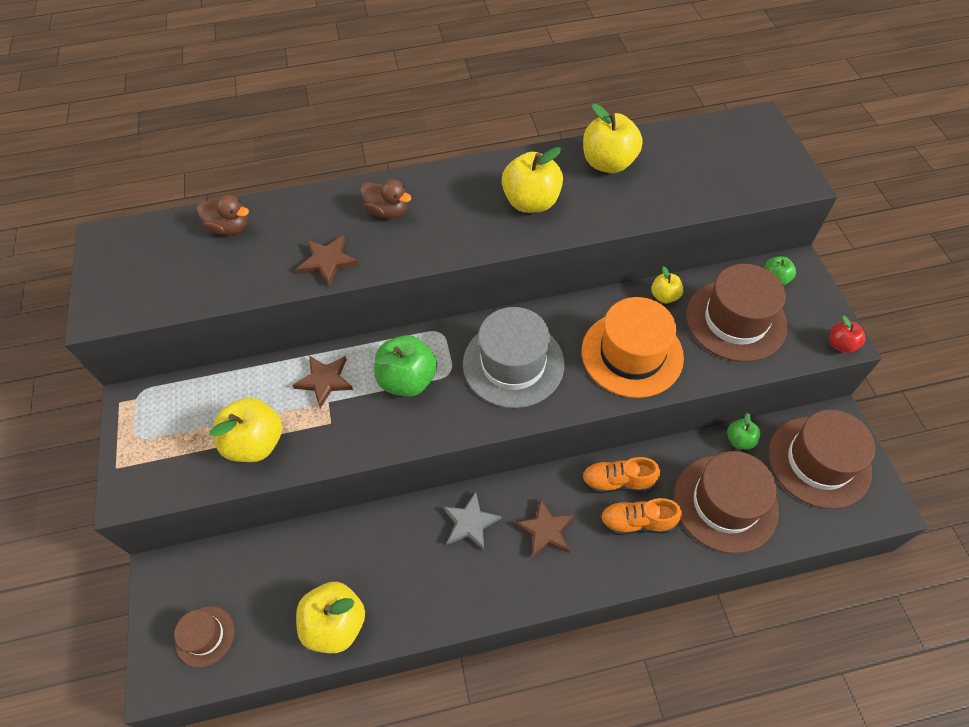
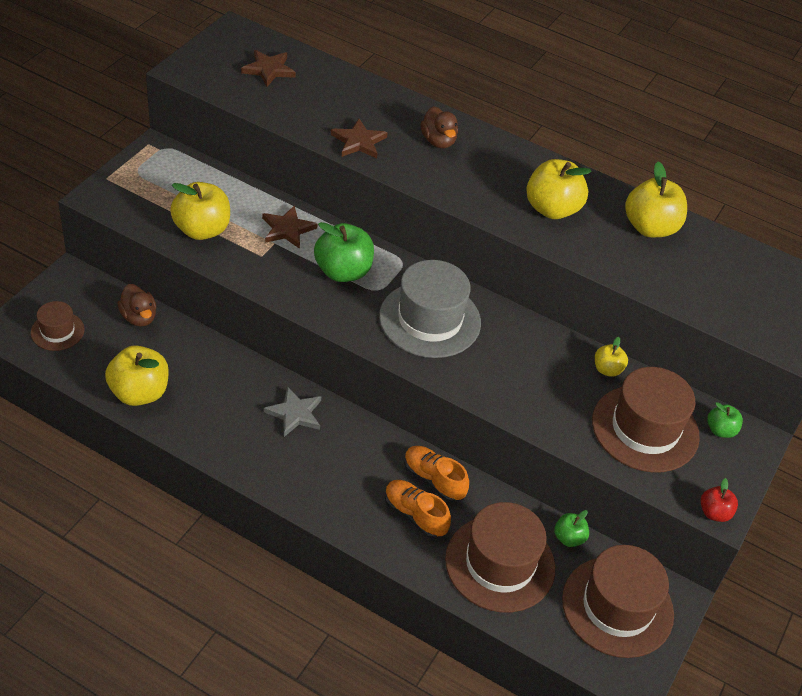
camera: 35 degrees right, 10 degrees down
brown duck [197,195,249,235] -> brown duck moved to [117,284,157,327]
brown star [514,498,574,558] -> brown star moved to [241,50,296,87]
orange hat [582,297,684,398] -> none

